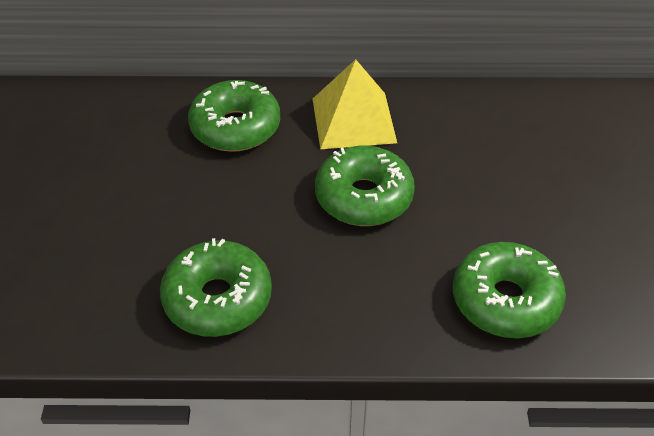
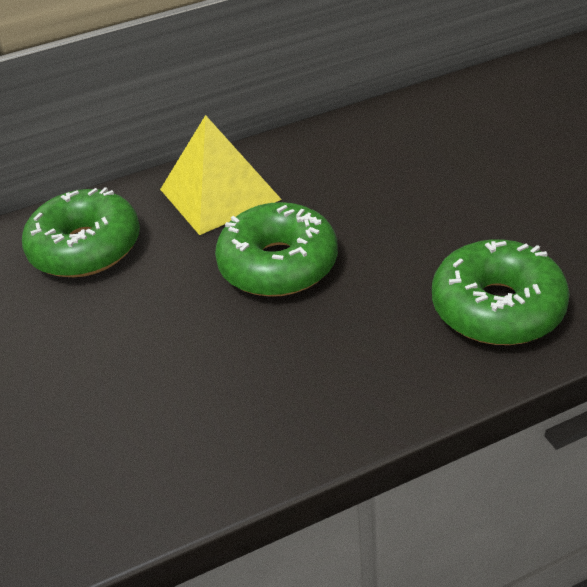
camera: 20 degrees left, 5 degrees down
green donut [160,238,272,337] -> none

